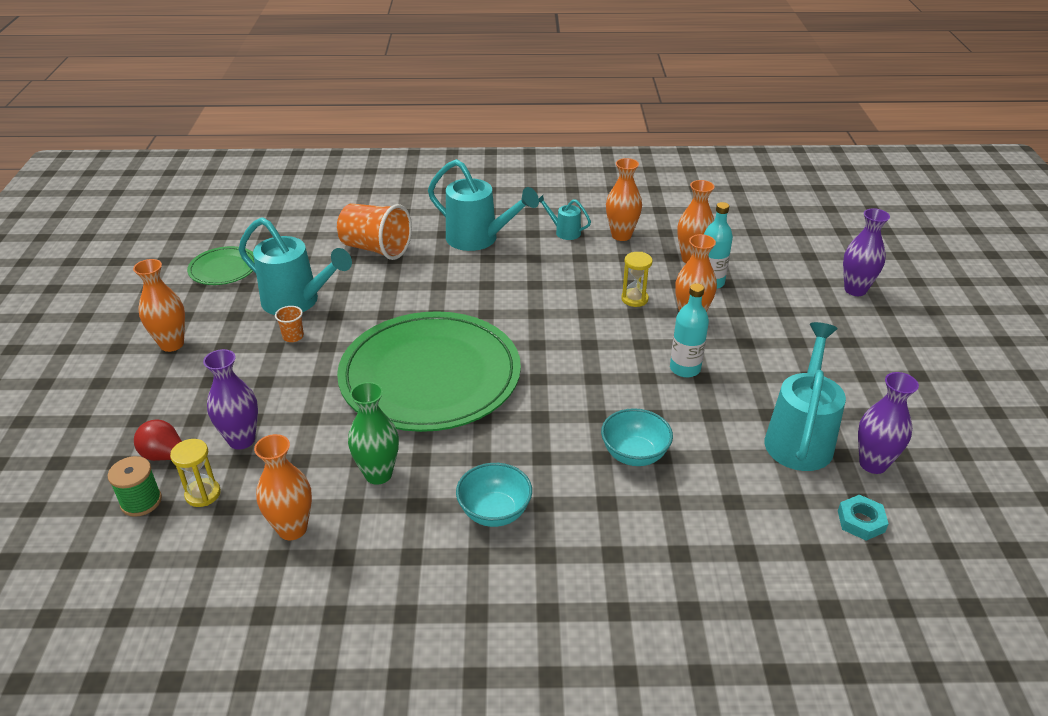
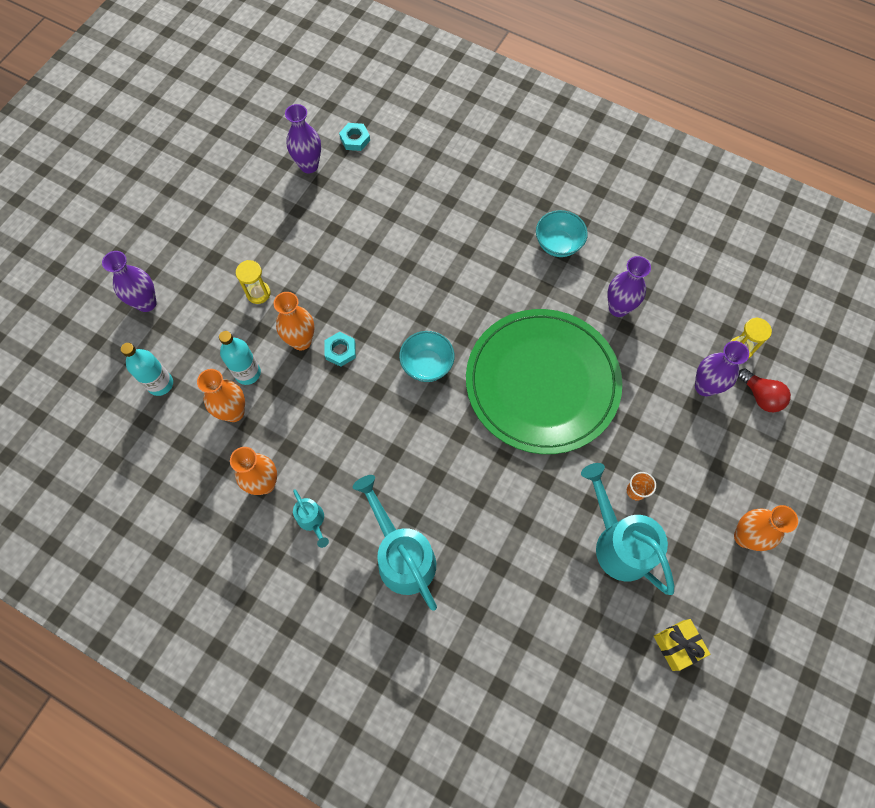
camera: 150 degrees left, 30 degrees up
green spool [108,456,162,517] -> none
green plate [187,246,255,285] -> yellow gift [654,619,710,671]
orange vase [254,434,312,540] -> none
orange cup [337,204,412,260] -> none
green vase [348,382,399,485] -> purple vase [607,256,651,317]
turquoise bowl [601,408,673,466] -> turquoise bowl moved to [399,331,455,382]
yellow hourglass [621,252,653,307] -> yellow hourglass moved to [236,260,271,304]
turquoise bottle [670,283,709,378] -> turquoise bottle moved to [121,343,173,396]
turquoise watering can [764,322,846,471] -> none
none -> turquoise nut [325,332,356,367]

